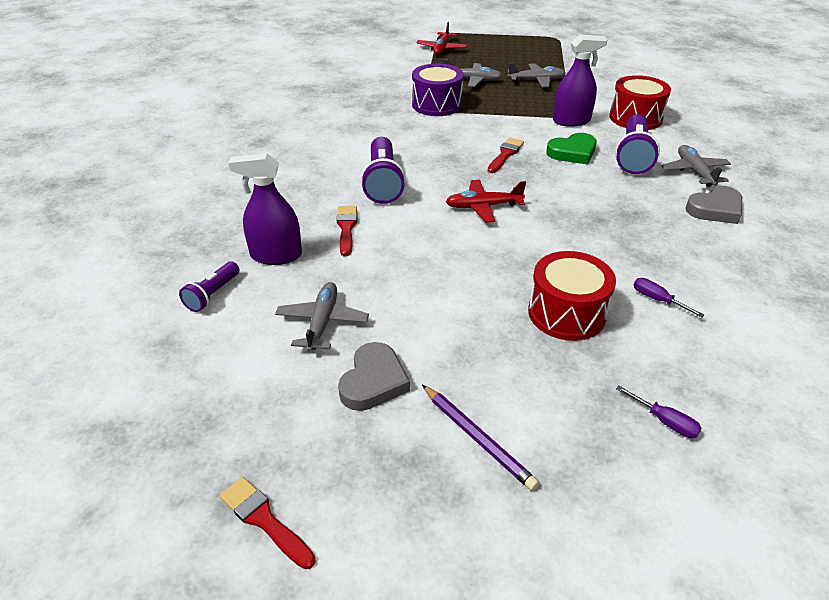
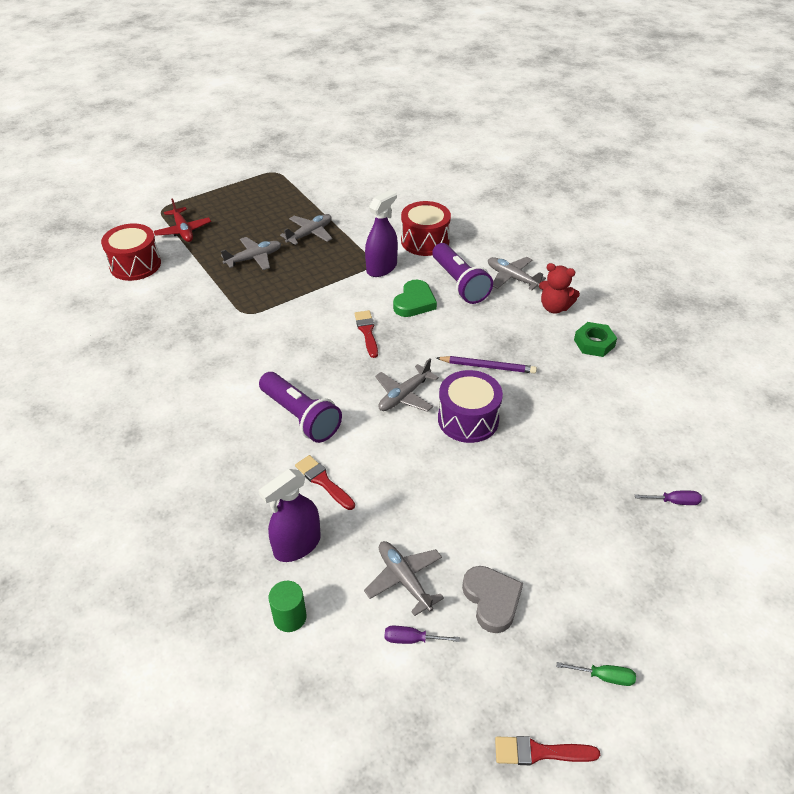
camera: 40 degrees left, 5 degrees up
purple flashlight [179,261,239,312] -> green cylinder [269,581,306,632]
purple drum [412,64,464,116] -> purple drum moved to [438,370,503,443]
purple pencil [422,385,539,491] -> purple pencil moved to [437,356,537,374]
red plane [446,180,526,222] -> grey plane [375,359,439,412]
red drum [528,251,616,341] -> red drum moved to [101,224,161,281]
purple screwdriver [633,278,704,317] -> purple screwdriver moved to [385,626,460,644]
grey heart [685,186,742,224] -> red teddy bear [539,263,580,313]
none -> green screwdriver [557,662,636,686]
none -> green nut [574,322,617,357]

